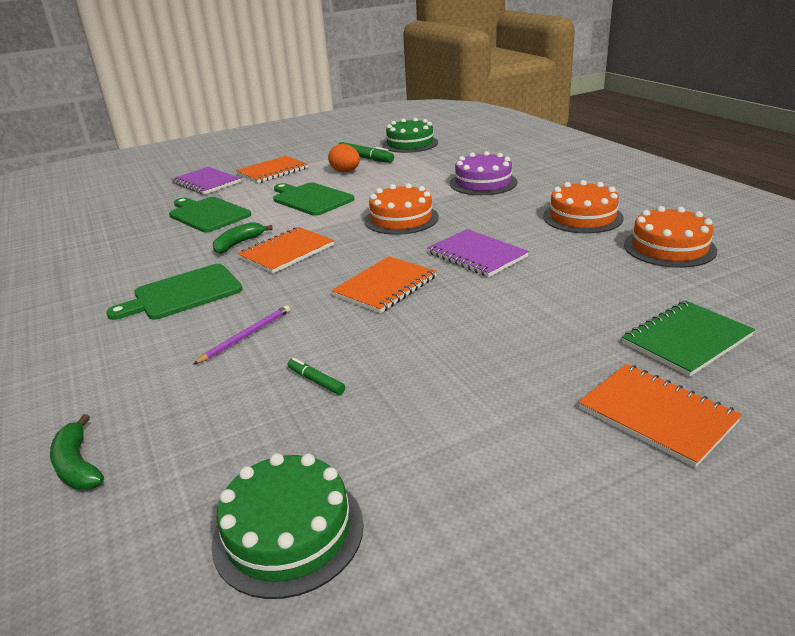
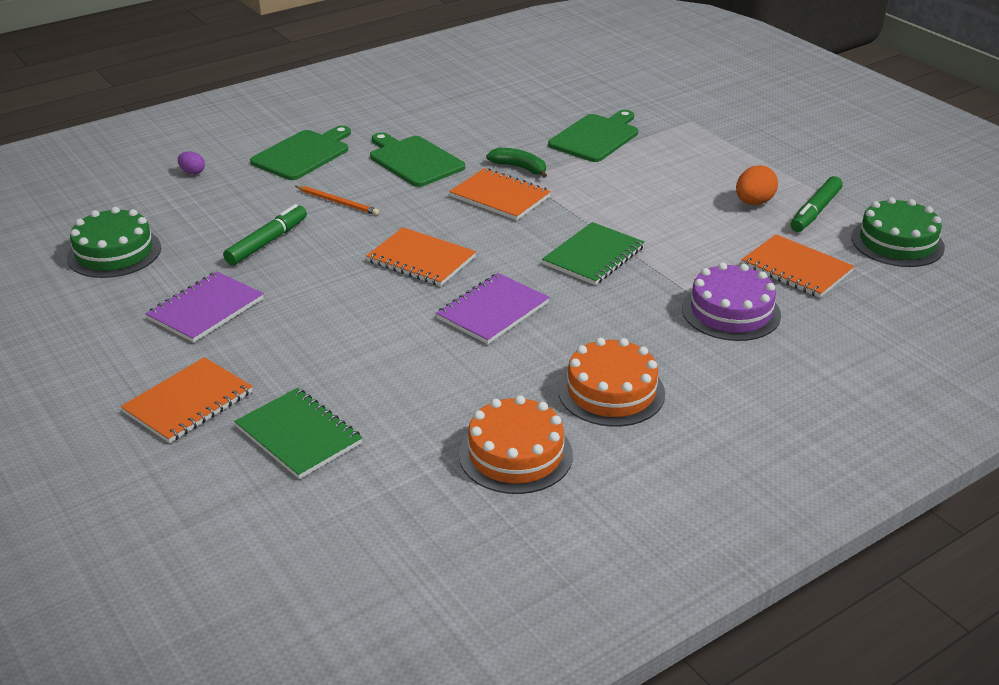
camera: 80 degrees right, 5 degrees up
green banana [50,414,104,490] -> purple egg [178,152,205,175]
purple notebook [172,167,241,195] -> purple notebook moved to [146,272,264,343]
purple pencil [193,305,290,365] -> orange pencil [295,186,379,215]
orange notebook [236,156,308,183] -> orange notebook moved to [741,234,854,298]
green cutting board [273,183,354,216] -> green cutting board moved to [250,126,351,180]
green marker [287,358,345,395] -> green marker [223,204,307,265], size x1.81
orange cake [364,183,439,235] -> green notebook [542,222,645,285]

